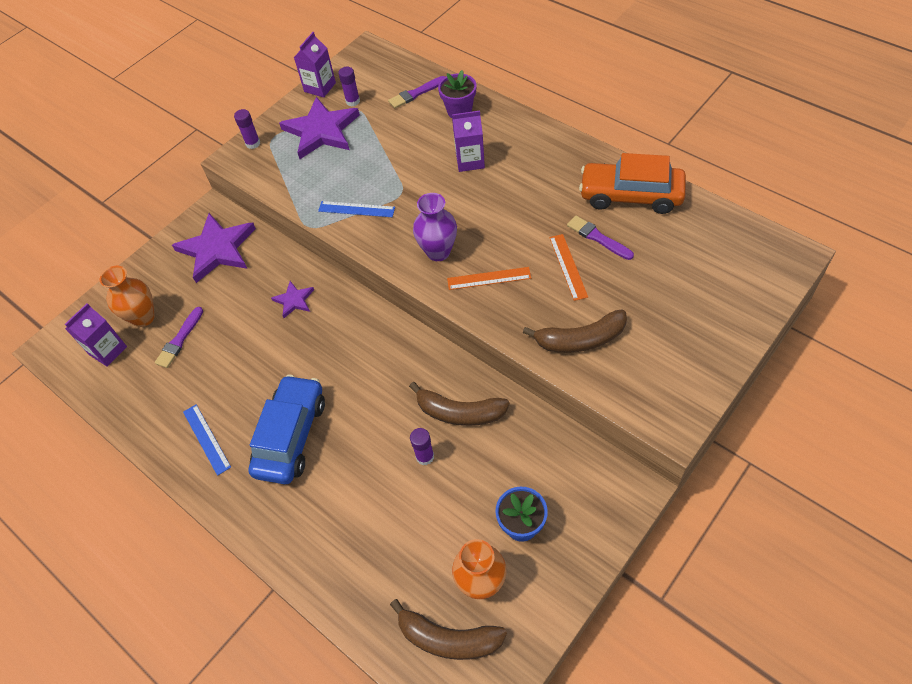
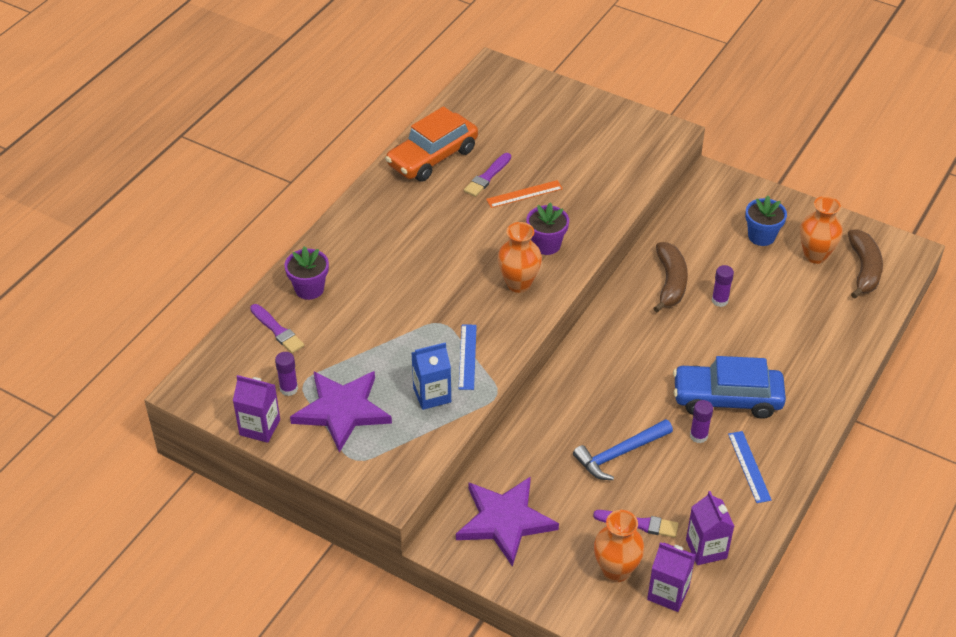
camera: 105 degrees left, 10 degrees down
blue ruler [183,404,231,476] -> blue ruler turned 60 degrees counterclockwise [728,431,772,503]
purple glue stick [234,109,260,149] -> purple glue stick moved to [690,400,713,443]
purple star [271,281,314,318] -> none
purple vase [413,193,457,261] -> orange vase [497,222,542,293]
orange ruler [447,267,531,290] -> purple flower pot [526,202,569,255]
purple carton [452,110,485,172] -> purple carton moved to [686,491,735,565]
brown banana [523,309,627,353] -> none
orange car [579,153,686,214] -> orange car turned 45 degrees clockwise [385,106,478,182]
none -> blue carton [412,342,451,410]
none -> blue hammer [573,419,673,480]

